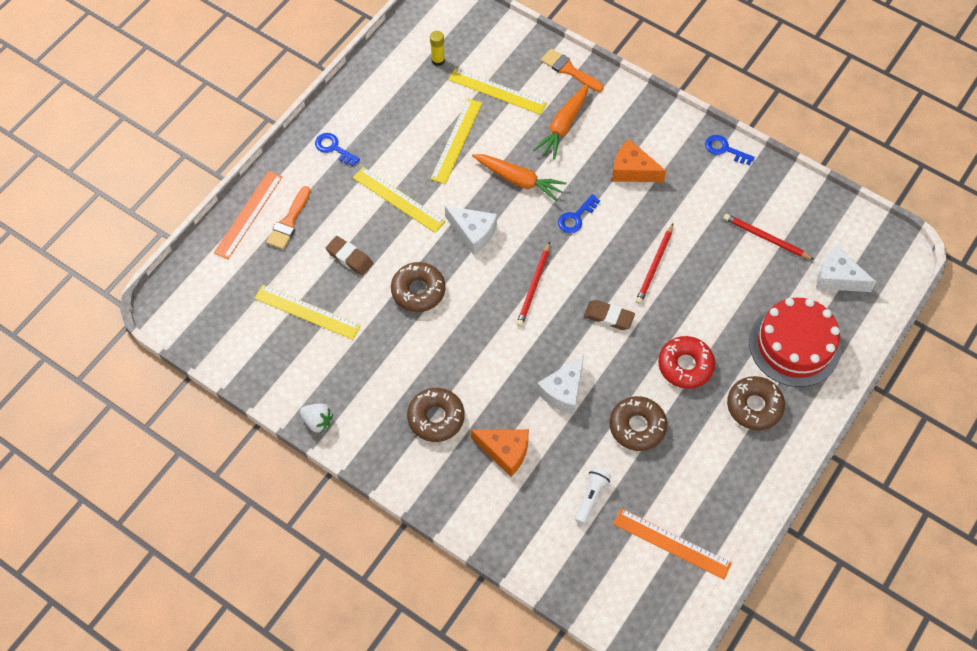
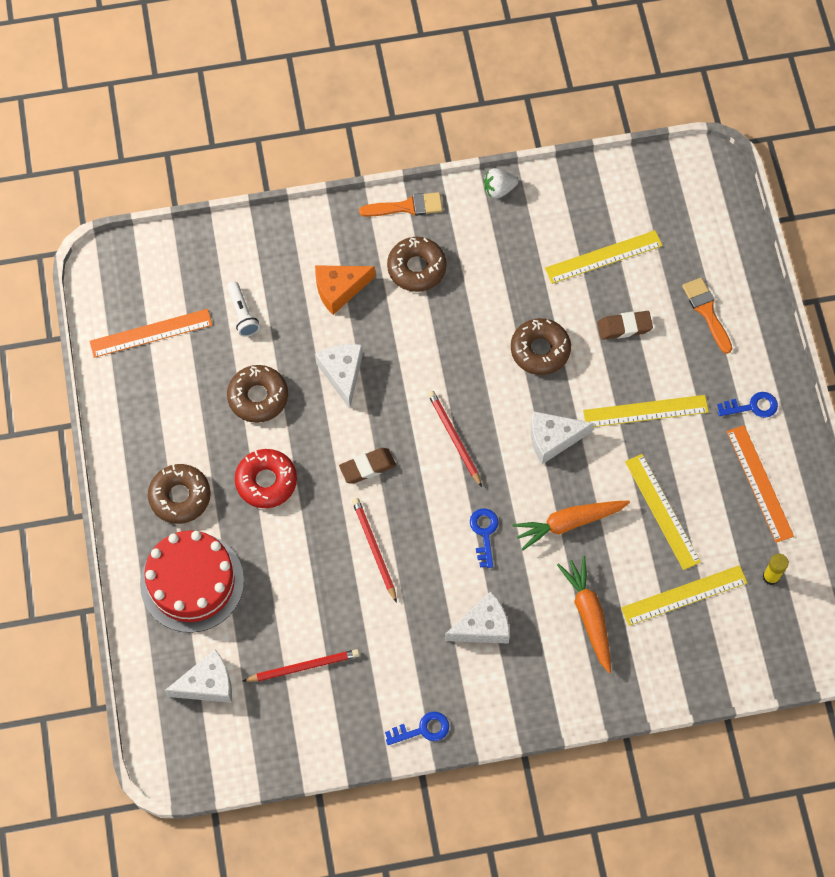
camera: 135 degrees right, 5 degrees up
orange ruler [214,171,282,259] -> orange ruler moved to [726,425,794,543]
orange brush [541,48,603,92] -> orange brush moved to [359,192,443,217]
orange cheese [612,139,666,182] -> white cheese [445,591,510,644]

